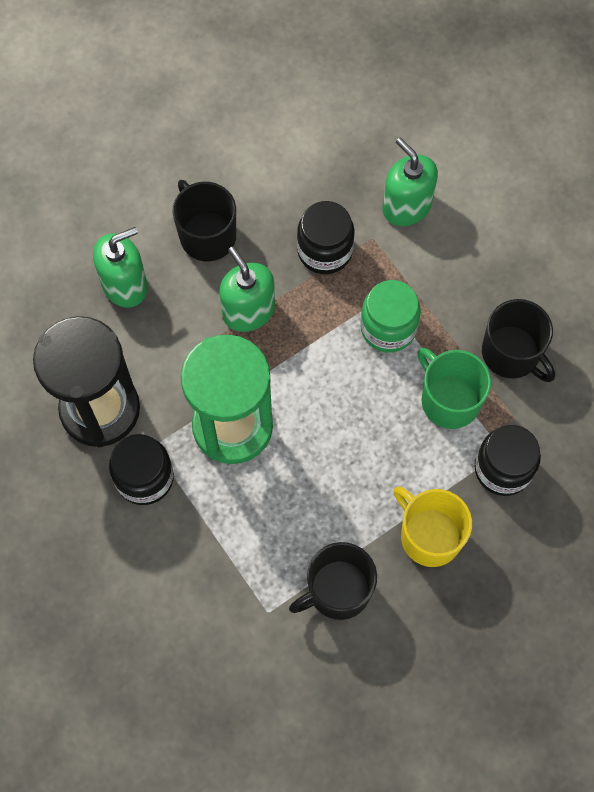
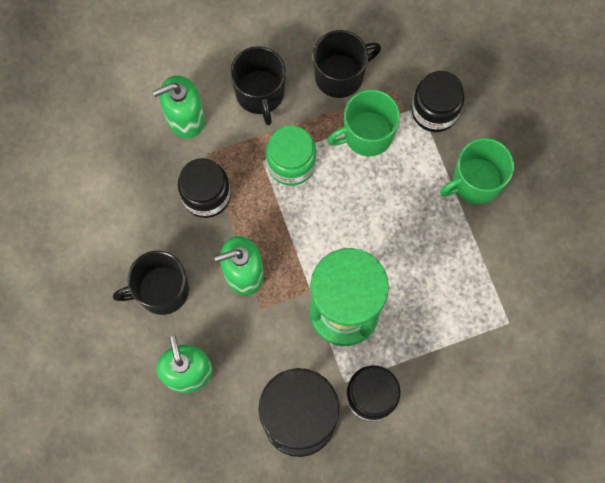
camera: 75 degrees left, 5 degrees up
black mug [289,542,377,620] -> black mug moved to [230,46,286,125]
yellow mug [393,487,472,567] -> green mug [440,138,514,204]

